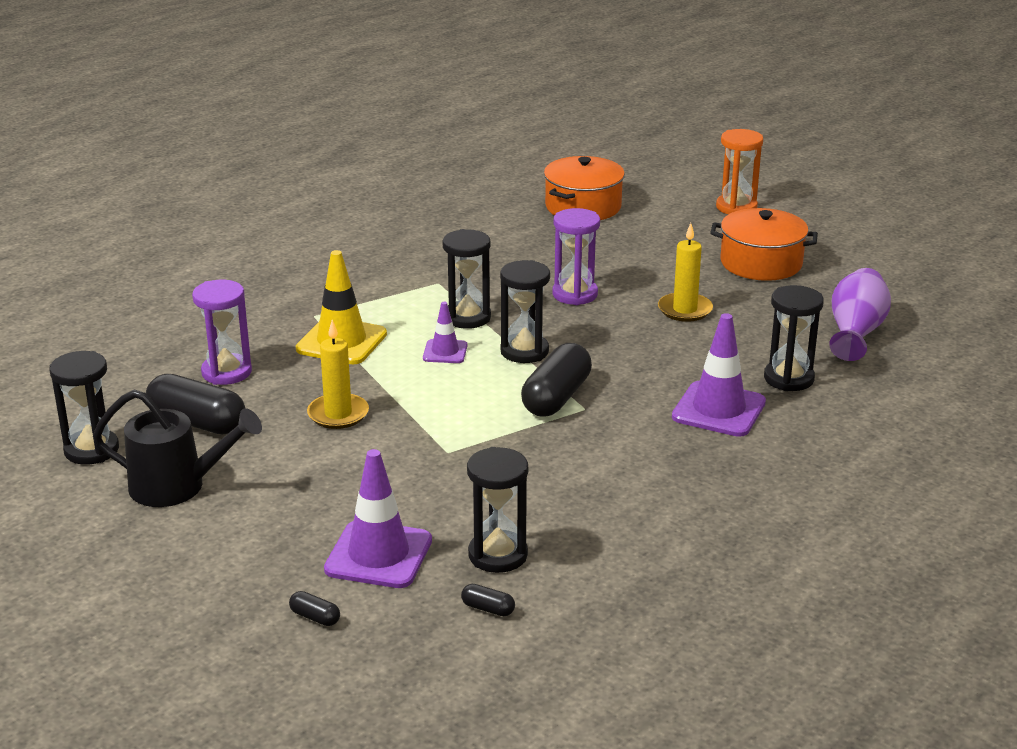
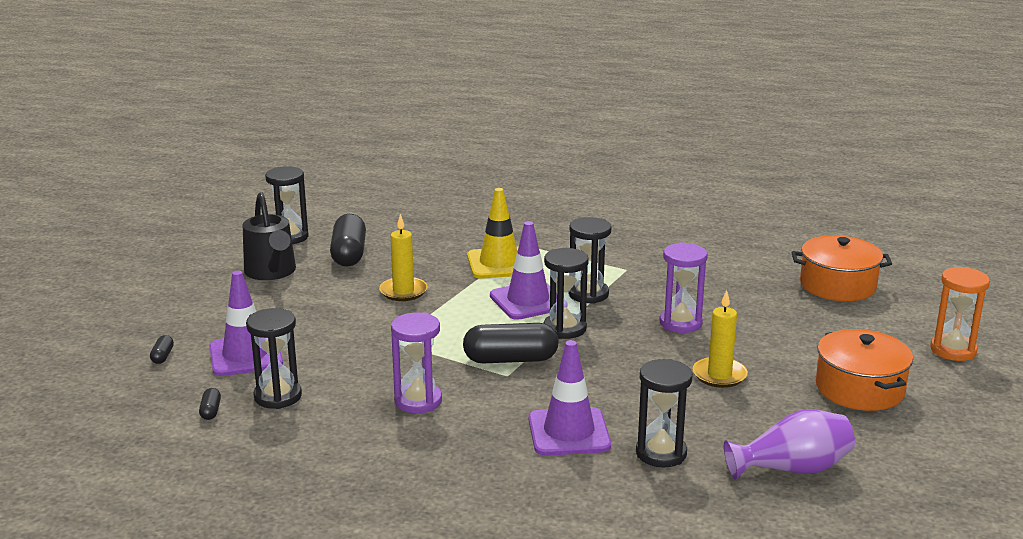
camera: 60 degrees right, 5 degrees down
purple hourglass [192,280,252,385] -> purple hourglass moved to [391,312,442,413]
purple traffic cone [423,302,467,363] -> purple traffic cone [490,221,557,320], size x1.80

